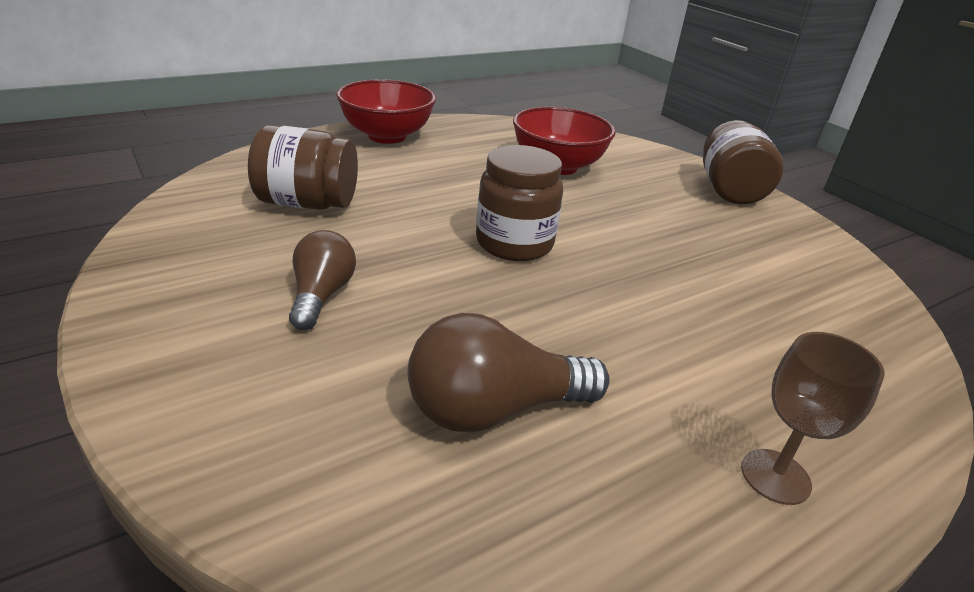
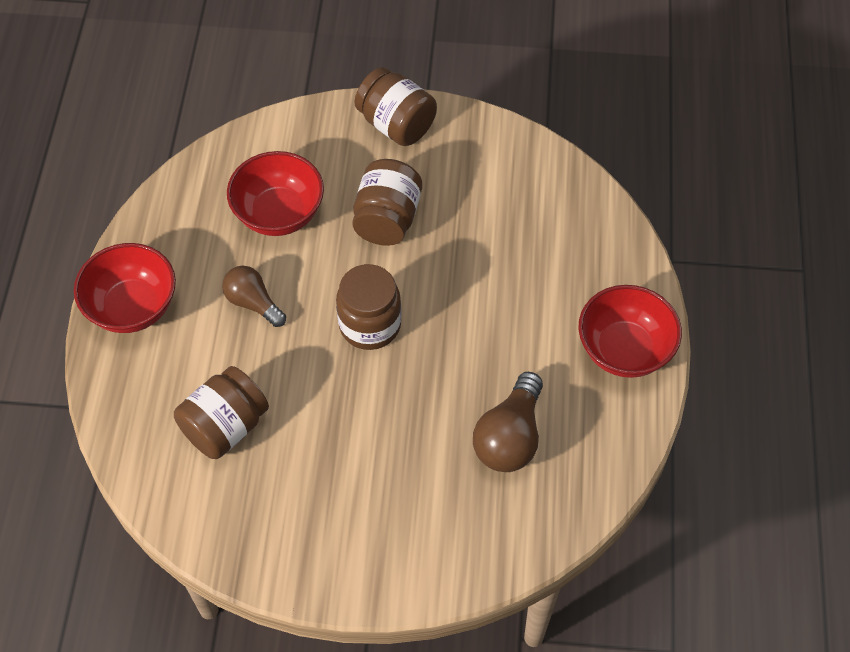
camera: 50 degrees left, 25 degrees up
brown light bulb [289,230,356,330] -> brown light bulb moved to [222,266,286,327]
brown goblet [741,332,885,505] -> red bowl [578,285,682,378]
none -> brown jar [352,159,422,246]

